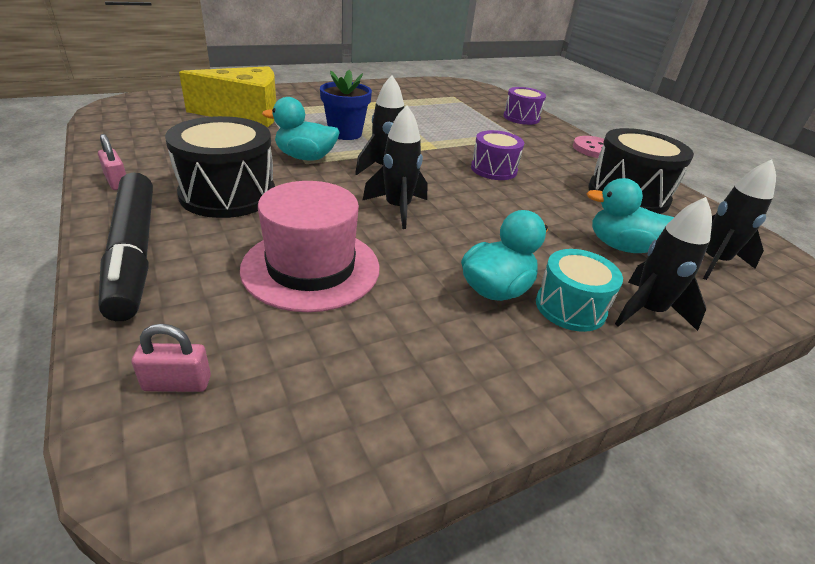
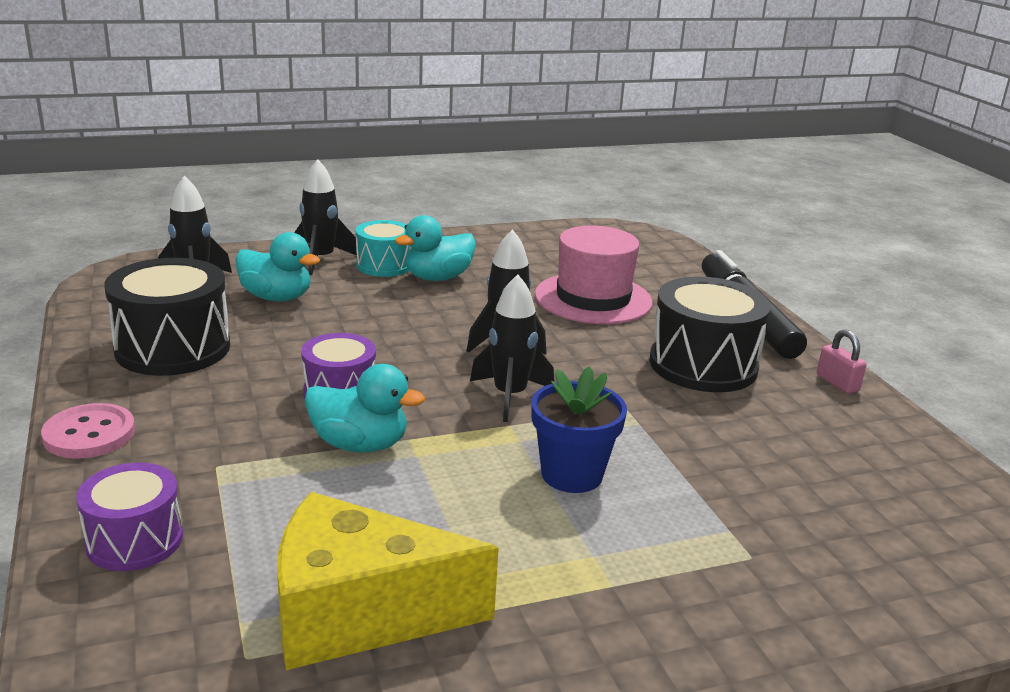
camera: 170 degrees left, 10 degrees down
pink padlock [132,324,211,392] -> none
yellow cheese [179,66,276,127] -> yellow cheese moved to [277,492,499,670]
turquoise duck [262,97,340,160] -> turquoise duck moved to [304,364,425,453]

